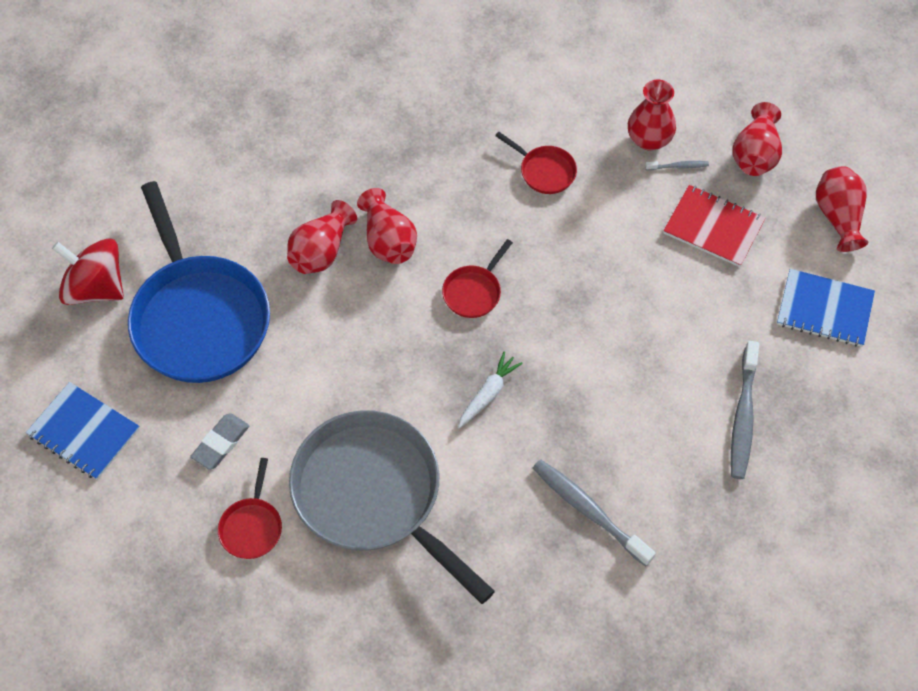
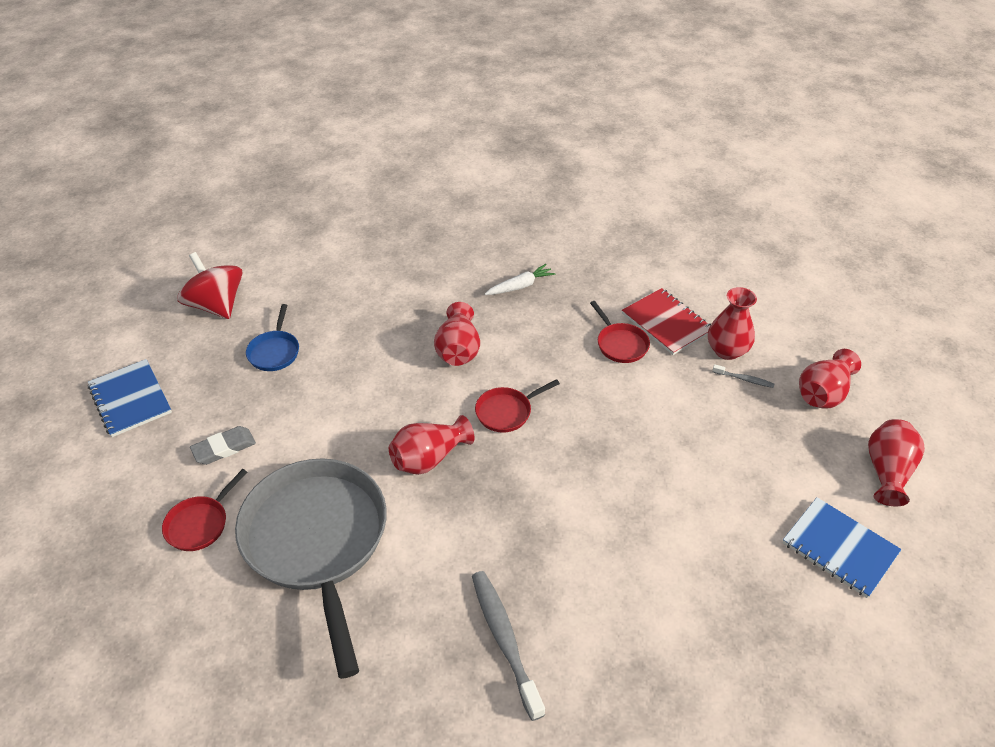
camera: 25 degrees right, 15 degrees down
blue pan [128,181,270,383] -> blue pan [246,304,299,371], size x0.42
red vase [287,200,357,274] -> red vase moved to [389,415,474,475]
white carrot [458,352,523,428] -> white carrot moved to [485,264,555,295]
red notebook [663,185,766,267] -> red notebook moved to [622,288,711,355]
grey toothbrush [731,341,759,479] -> none

